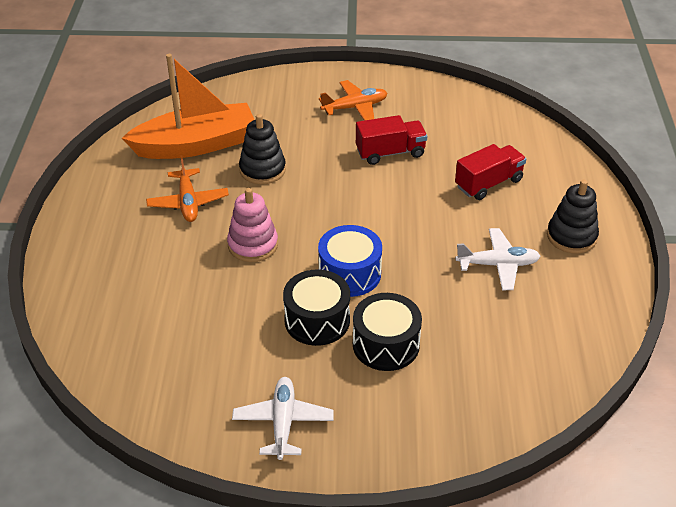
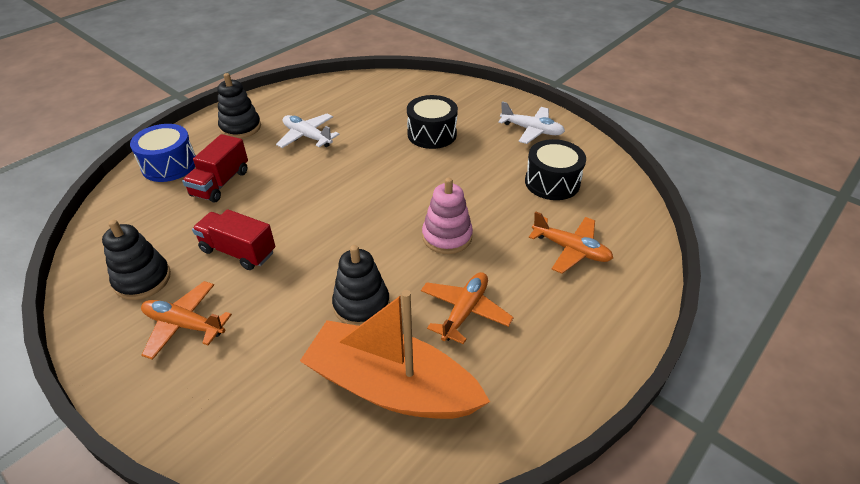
camera: 140 degrees left, 0 degrees up
white plane [232,377,334,460] -> white plane turned 105 degrees counterclockwise [498,101,565,144]
black drum [283,270,350,346] -> black drum moved to [525,139,586,200]
blue drum [318,225,382,297] -> blue drum moved to [130,124,196,182]
red truck [455,144,526,200] -> red truck turned 75 degrees counterclockwise [182,134,248,202]
none -> black stacking toy [102,220,171,300]
none -> orange plane [529,211,613,274]

